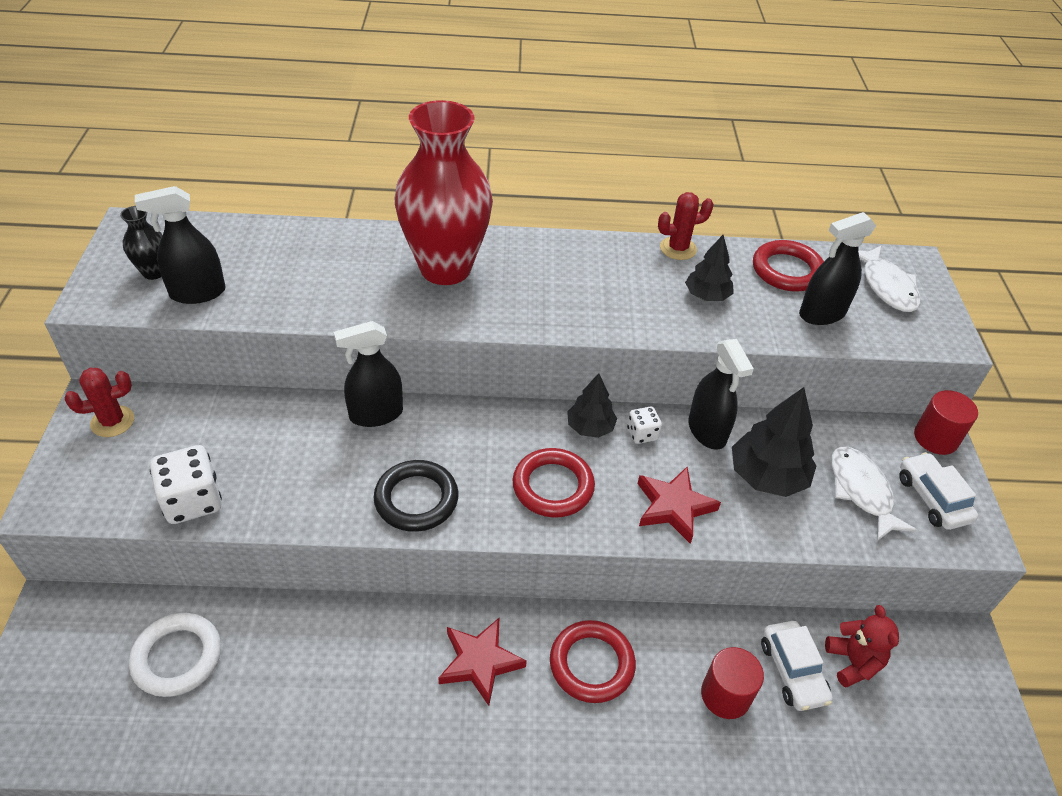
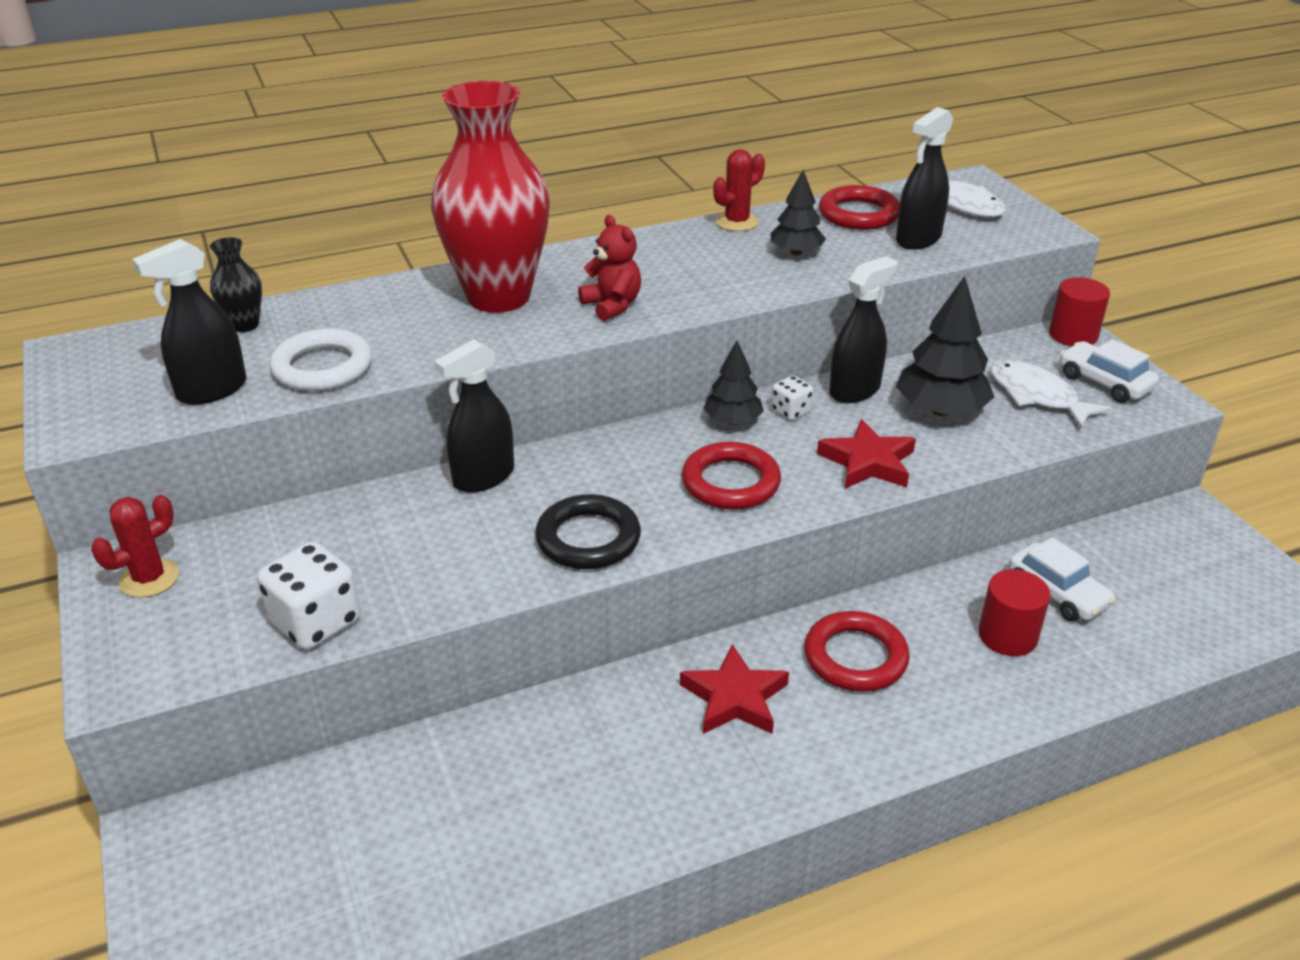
camera: 20 degrees left, 10 degrees down
black vase [120,206,162,280] -> black vase moved to [210,237,262,332]
white ring [129,613,221,697] -> white ring moved to [269,328,372,391]
black spray bottle [688,339,754,450] -> black spray bottle turned 90 degrees counterclockwise [829,256,897,403]
red teddy bear [825,605,899,688] -> red teddy bear moved to [578,215,641,321]

